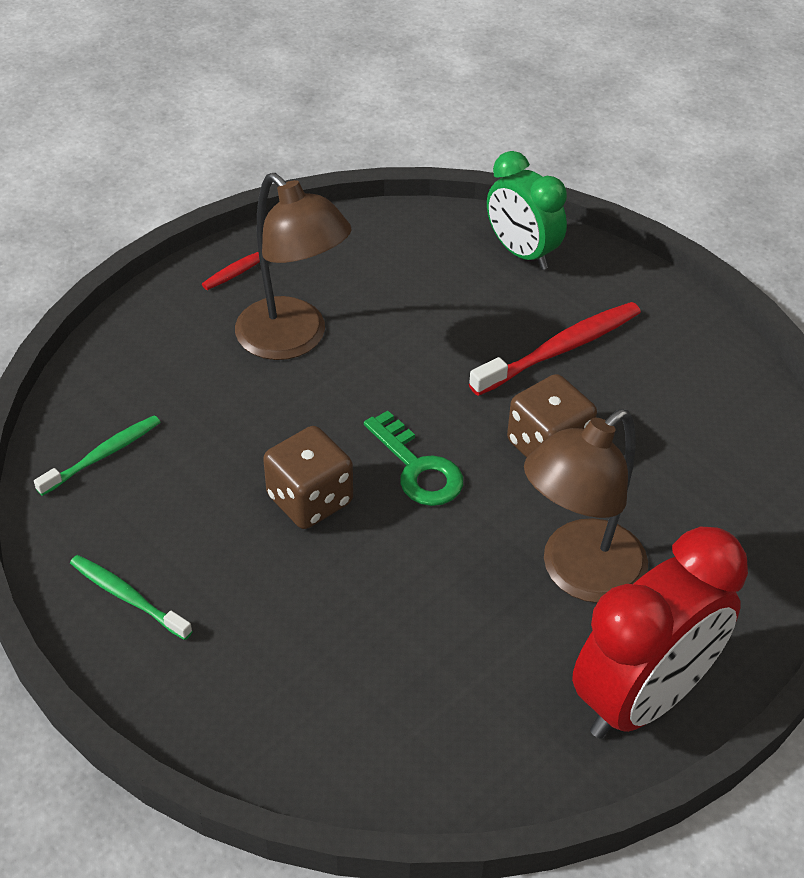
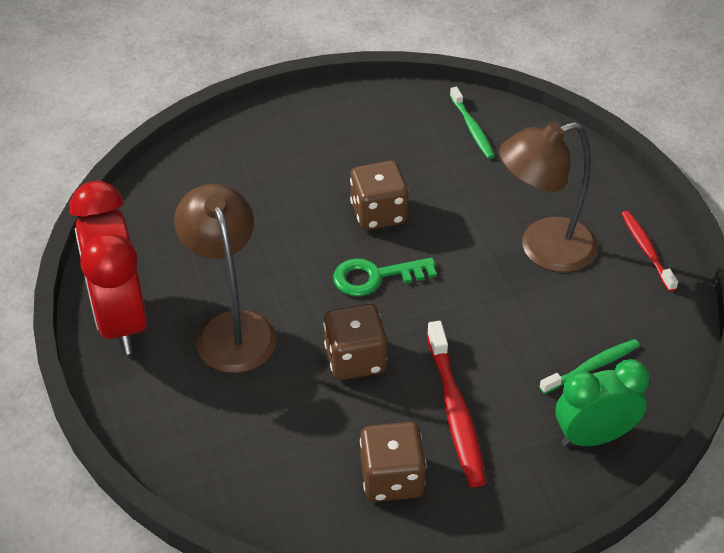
camera: 115 degrees right, 0 degrees up
green toothbrush [70,555,192,640] -> green toothbrush moved to [539,339,640,394]
none -> brown dice [360,422,427,502]

